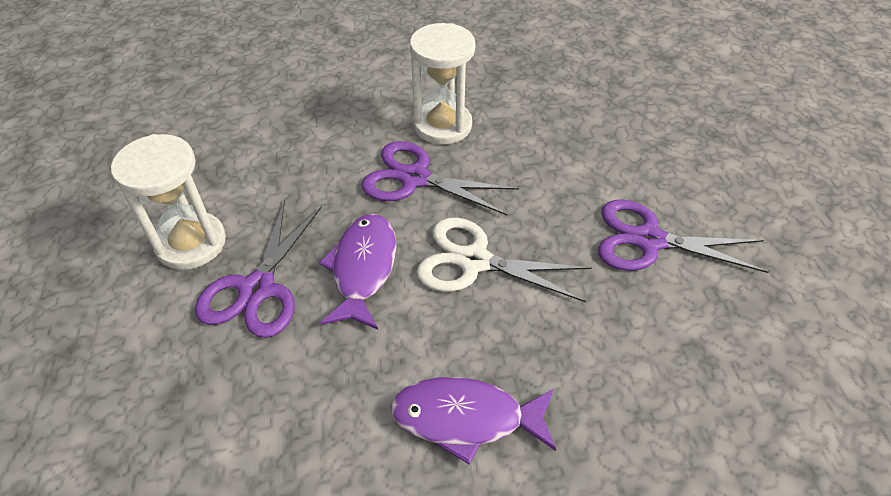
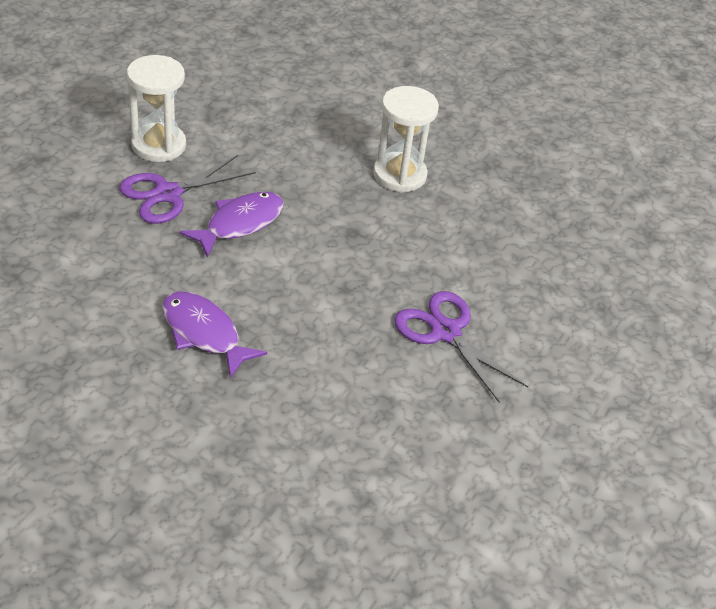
camera: 35 degrees right, 5 degrees down
purple scissors [362,141,519,216] -> none
white scissors [417,218,592,302] -> none

